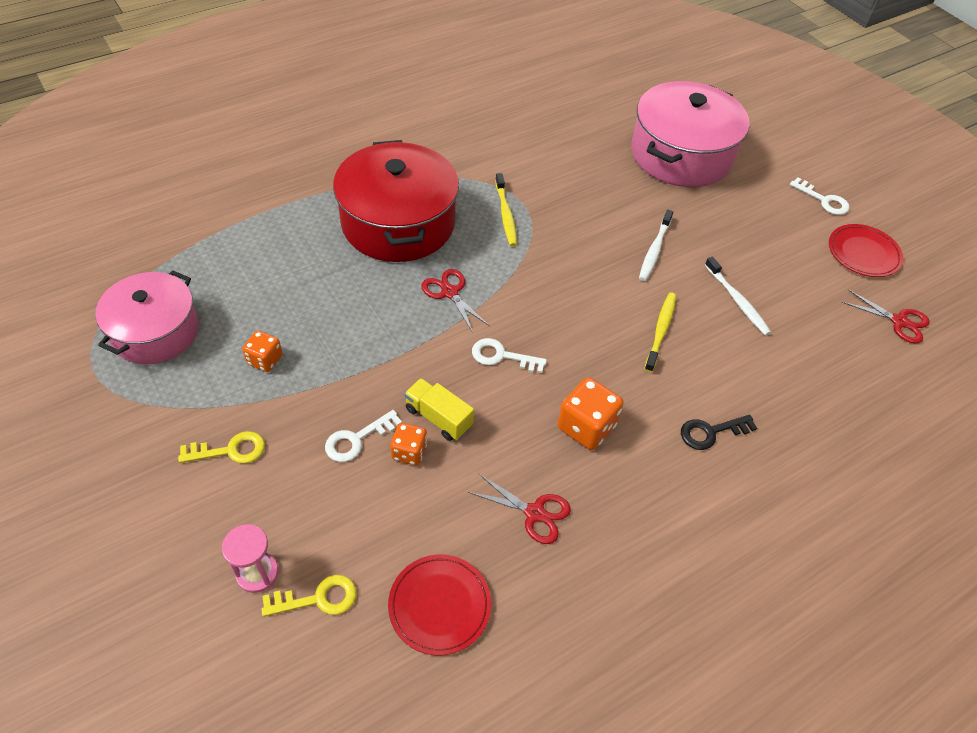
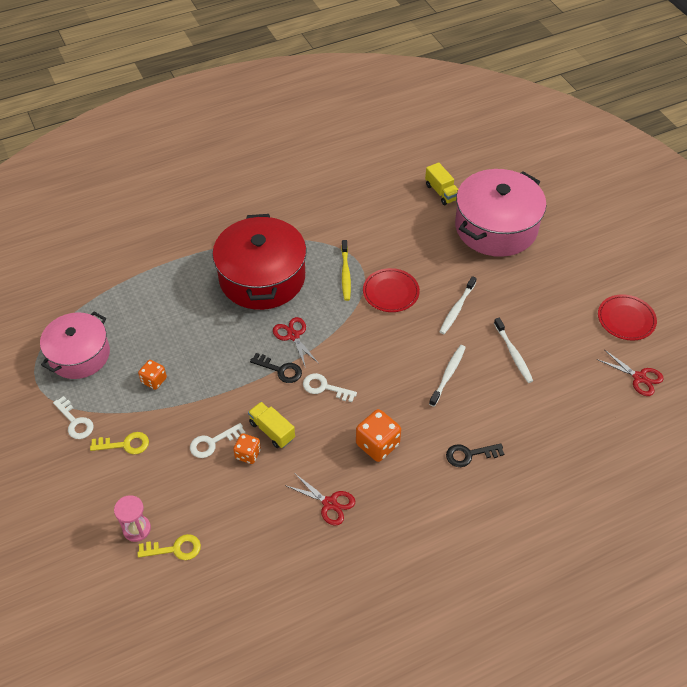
camera: 10 degrees right, 0 degrees up
red plate [388,554,491,655] -> red plate moved to [363,268,420,312]
yellow toothbrush [644,292,676,372] -> white toothbrush [429,345,466,407]
white key [790,177,850,215] -> white key moved to [53,396,94,439]
none -> black key [250,353,302,383]
none -> yellow truck [425,162,458,205]

